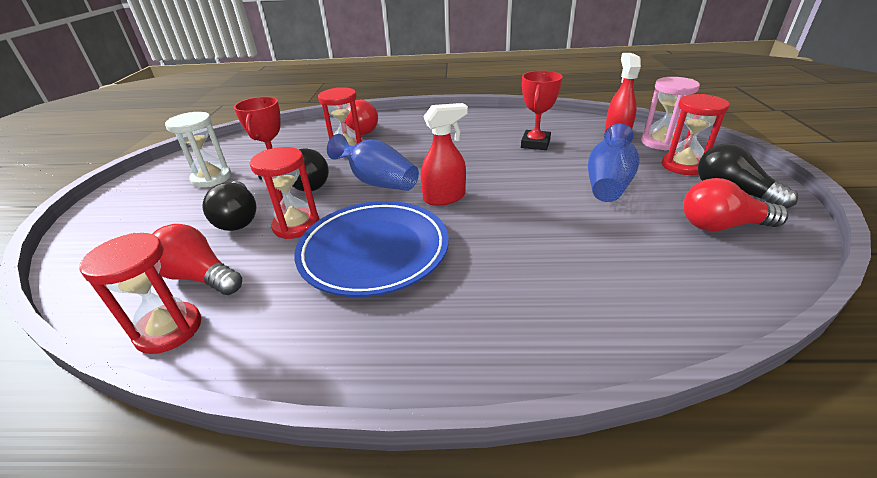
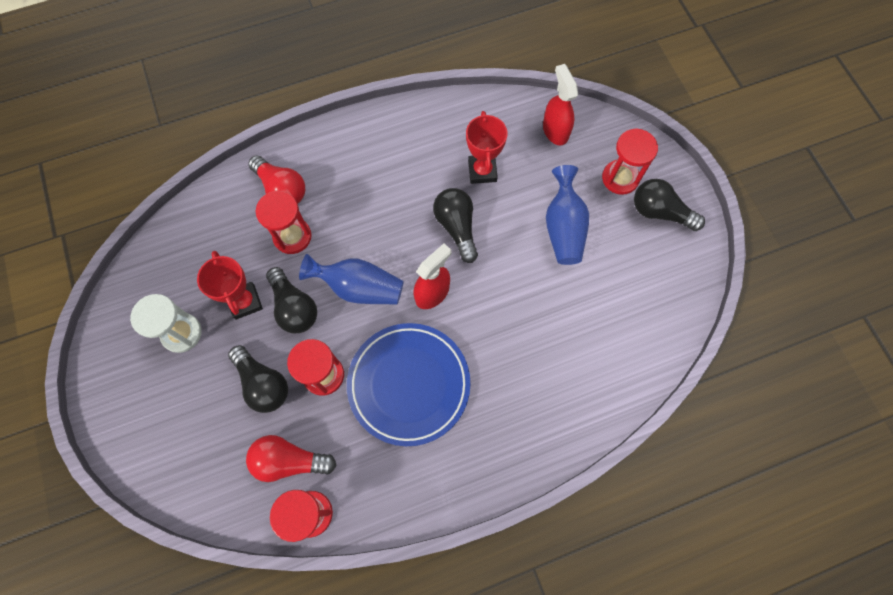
camera: 25 degrees left, 35 degrees up
pink hourglass [641,77,700,151] -> none
red light bulb [683,178,789,231] -> none
none -> black light bulb [433,188,478,263]

